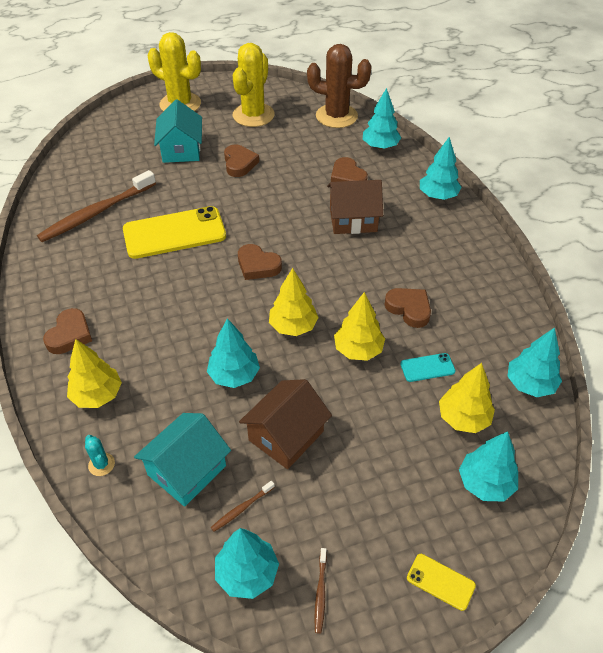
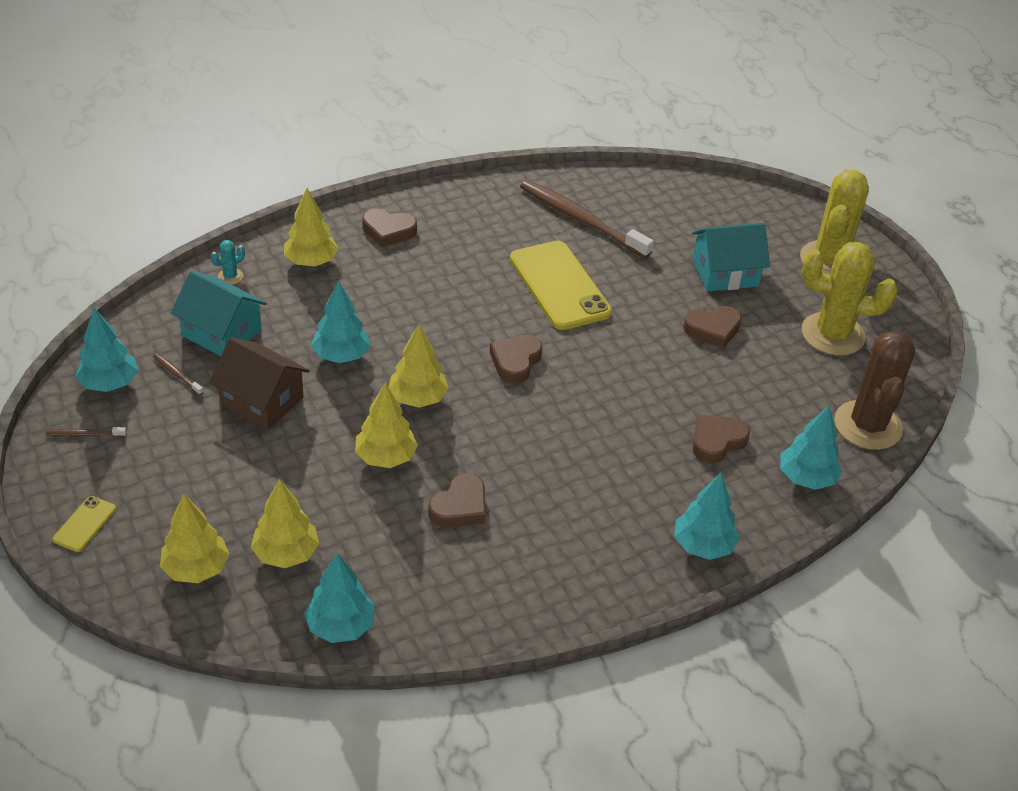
camera: 80 degrees right, 5 degrees down
brown house [327,180,383,234] -> none
turquoise phone [400,353,456,382] -> none
turquoise tree [459,431,518,501] -> yellow tree [160,494,230,583]

